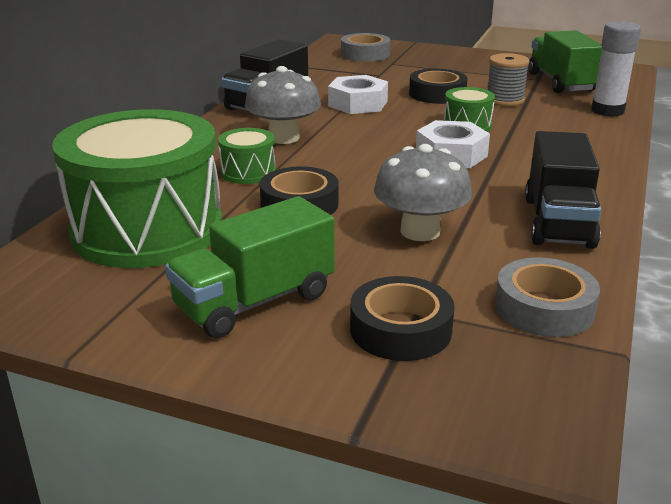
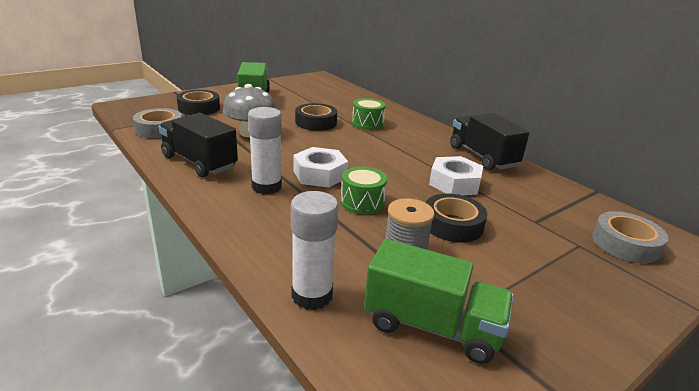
camera: 120 degrees right, 0 degrees up
green drum [52,109,222,268] -> none
grey mushroom [245,66,321,144] -> none
none -> white glue stick [248,107,282,194]

